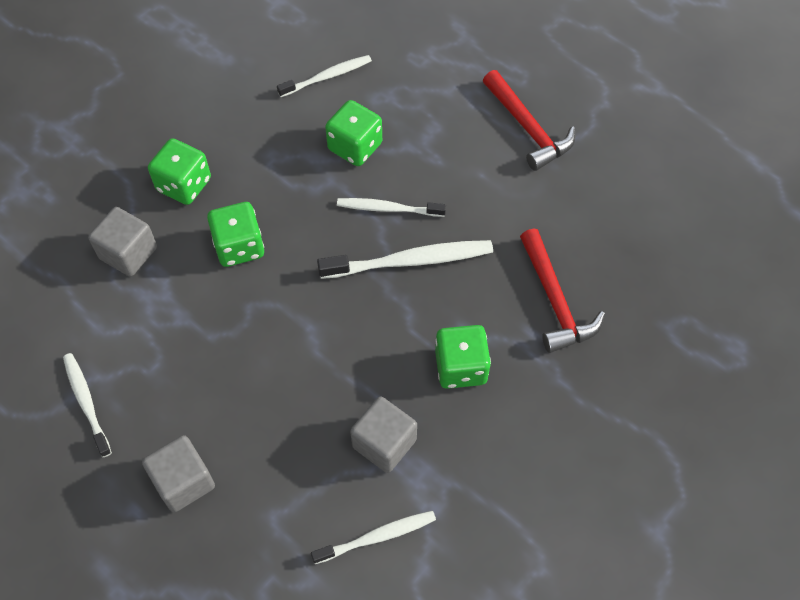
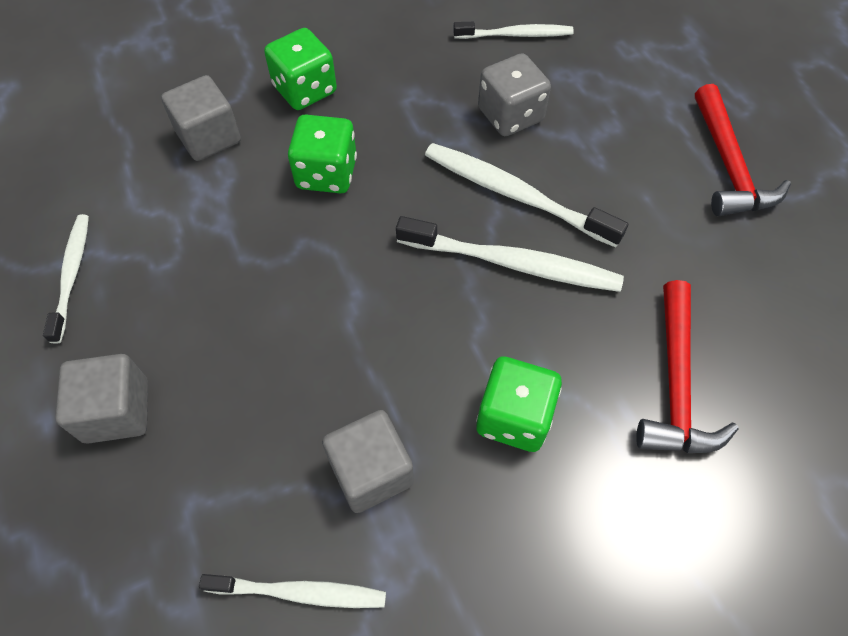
camera: 25 degrees right, 0 degrees up
green dice [325,100,382,166] -> grey dice [478,53,551,136]
white toothbrush [337,198,446,217] -> white toothbrush [425,143,628,247], size x1.56

